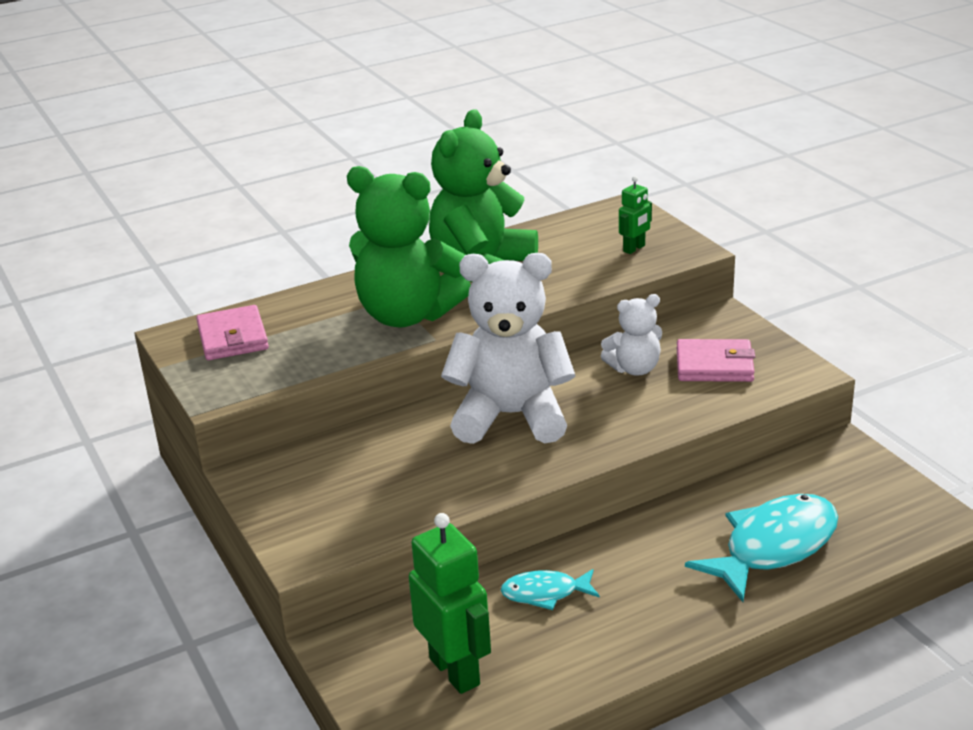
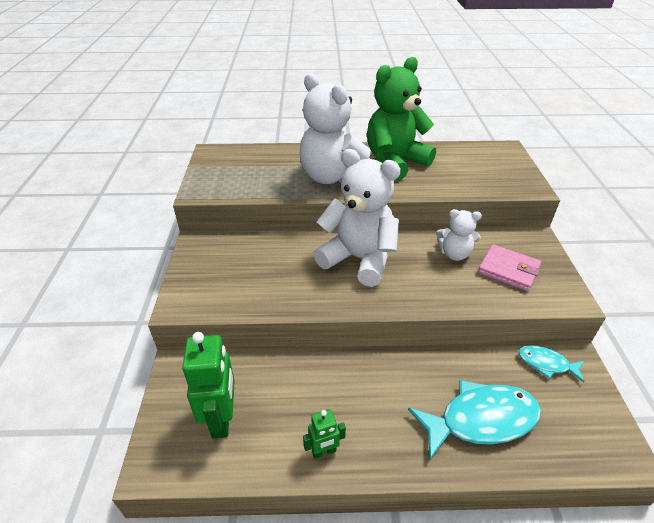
camera: 25 degrees right, 10 degrees up
pink wallet [196,305,269,360] -> none
green teddy bear [347,166,471,327] -> white teddy bear [299,73,371,184]
turquoise fish [500,569,600,610] -> turquoise fish moved to [518,345,584,383]
green robot [619,176,652,254] -> green robot moved to [303,409,346,459]

